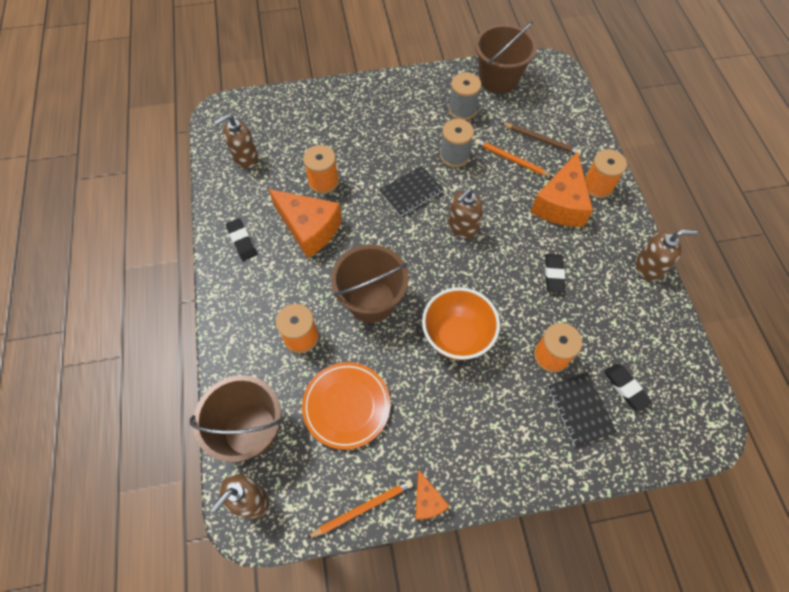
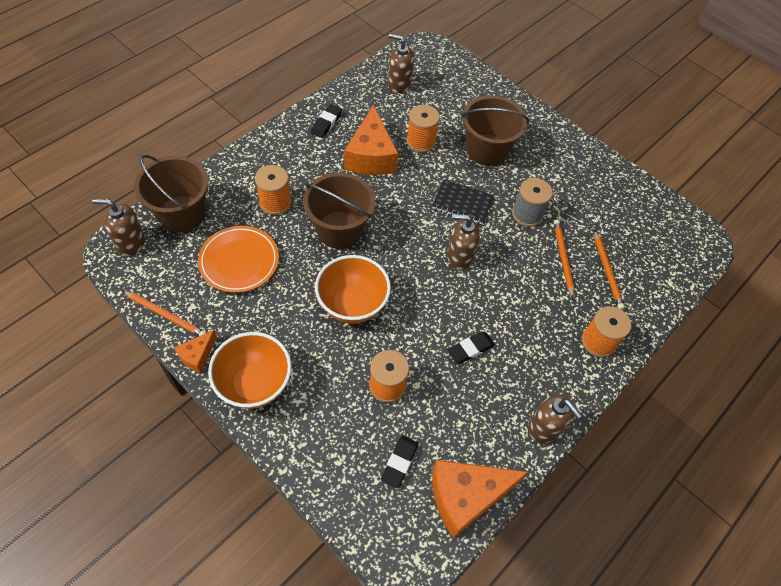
camera: 50 degrees right, 5 degrees down
grey spool [448,72,482,120] -> none
brown bucket [475,21,537,93] -> brown bucket moved to [461,96,529,166]
brown pencil [502,123,582,155] -> orange pencil [594,230,625,310]
orange cheese [530,151,593,227] -> orange cheese moved to [432,460,528,538]
black notebook [547,373,617,447] -> none
none -> orange bowl [208,332,292,409]

